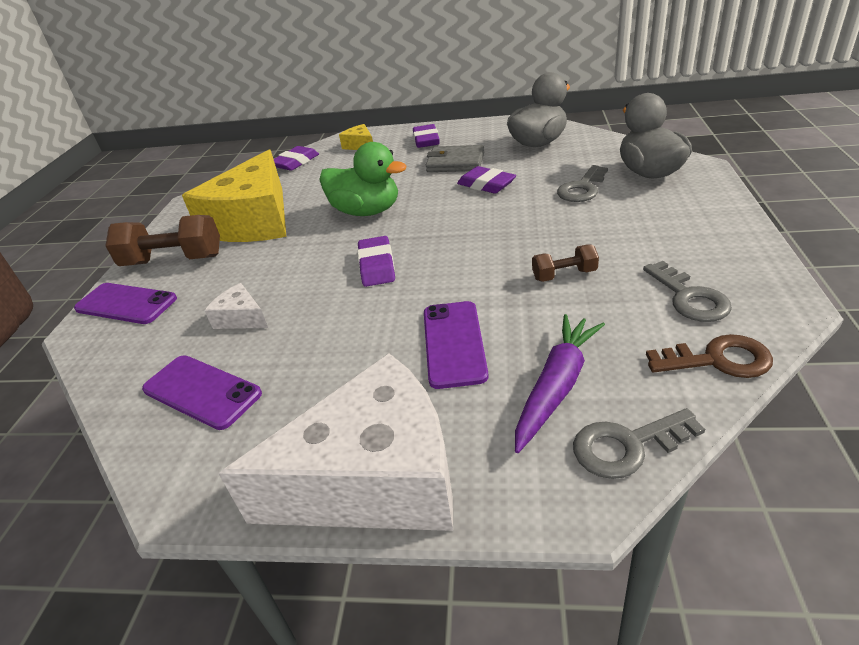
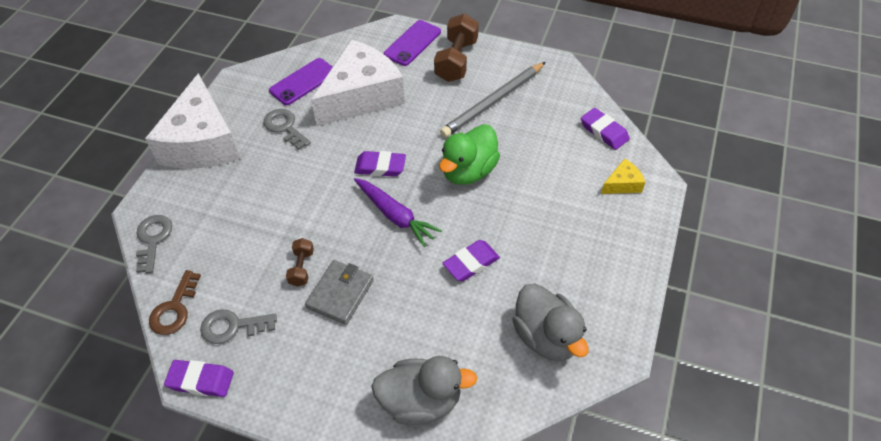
camera: 100 degrees right, 15 degrees up
yellow cheese [182,150,286,242] -> grey pencil [440,62,546,137]
white cheese [205,283,268,329] -> white cheese [311,40,405,126], size x2.44
purple eraser [413,124,440,148] -> purple eraser moved to [164,360,234,397]
purple phone [424,301,489,389] -> none
grey wallet [426,145,484,172] -> grey wallet moved to [305,260,374,325]
purple carrot [515,314,605,453] -> purple carrot moved to [354,178,442,247]
grey key [557,165,608,202] -> grey key moved to [264,109,311,150]

